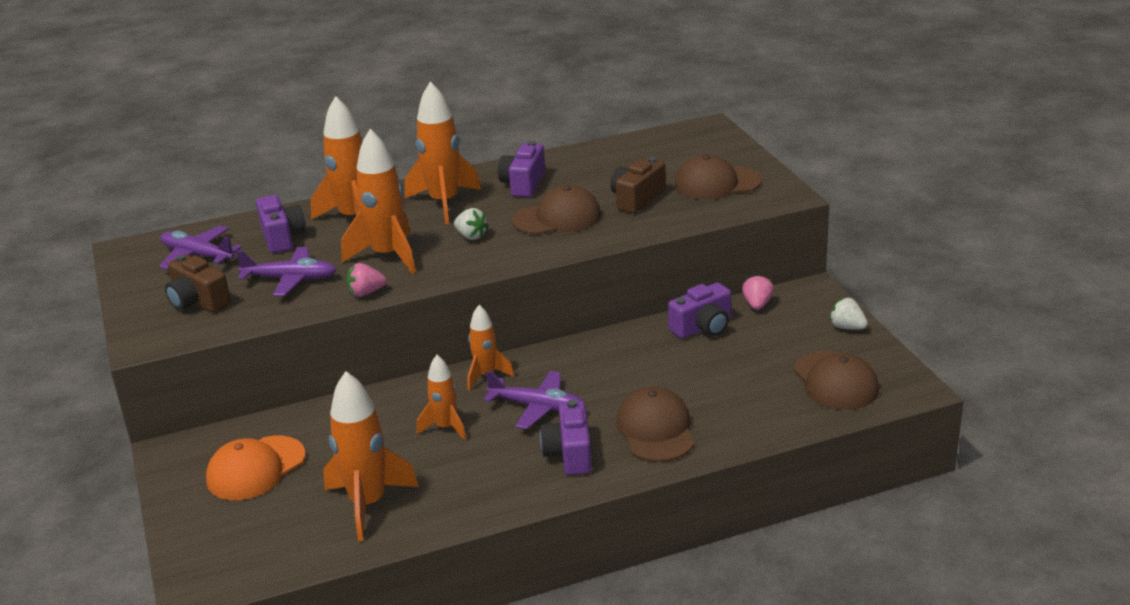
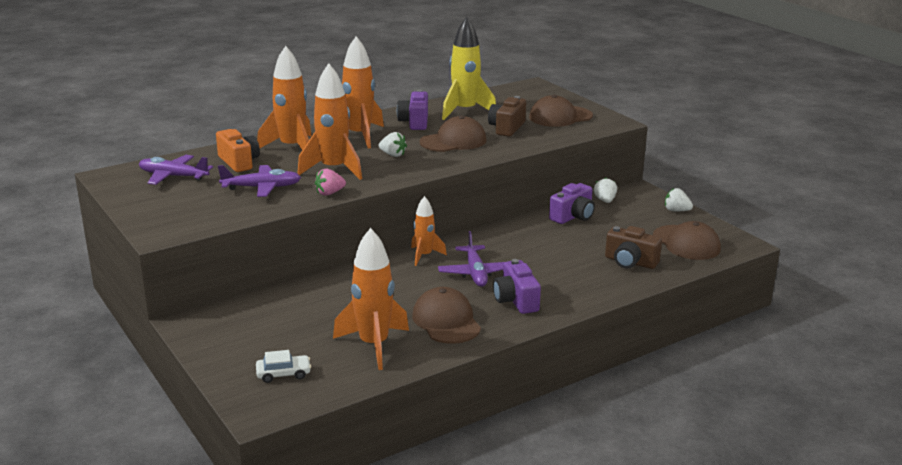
camera: 15 degrees left, 5 degrees down
brown camera [165,255,231,312] -> brown camera moved to [605,226,662,269]
orange cap [206,436,305,500] -> none
purple camera [256,195,306,253] -> orange camera [216,129,260,172]
orange rocket [417,355,466,441] -> none
purple plane [484,371,583,429] -> purple plane turned 75 degrees clockwise [438,231,505,287]
brown cap [616,387,694,462] -> brown cap moved to [412,287,481,344]
pink strawberry [742,274,774,310] -> white strawberry [594,177,617,203]
none -> white car [256,350,311,383]
none -> yellow rocket [442,17,496,120]

